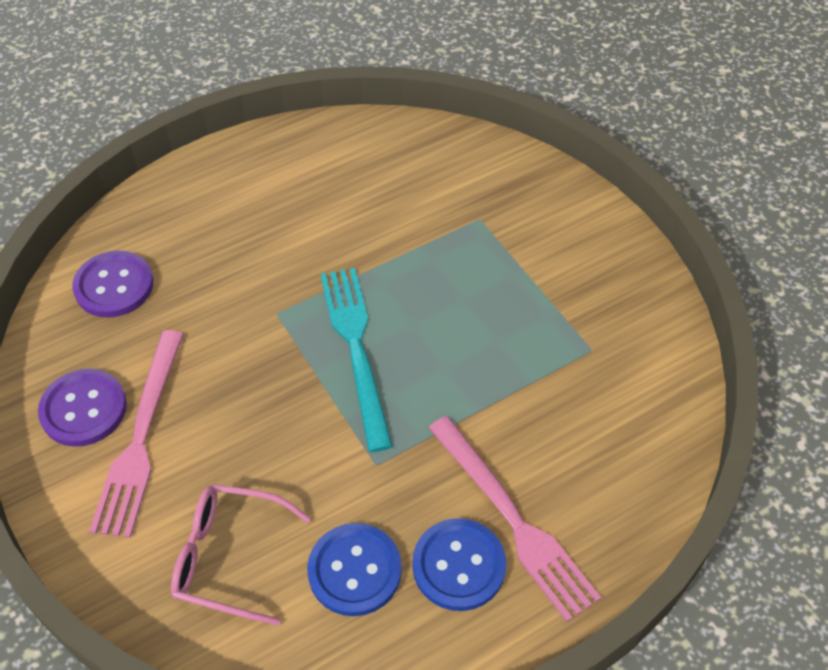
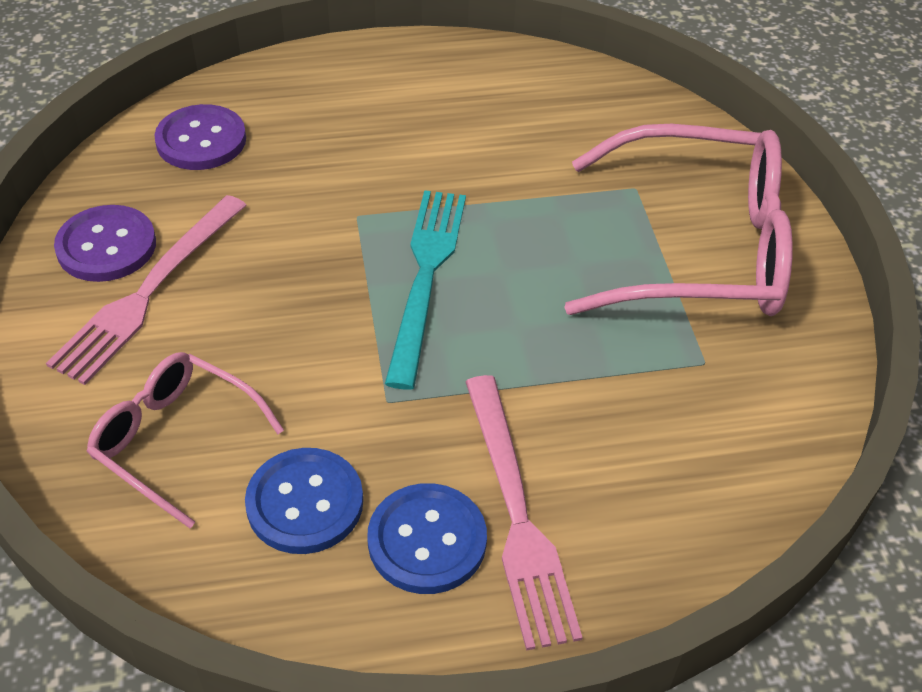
camera: 20 degrees right, 5 degrees down
none -> pink glasses [564,124,793,316]

